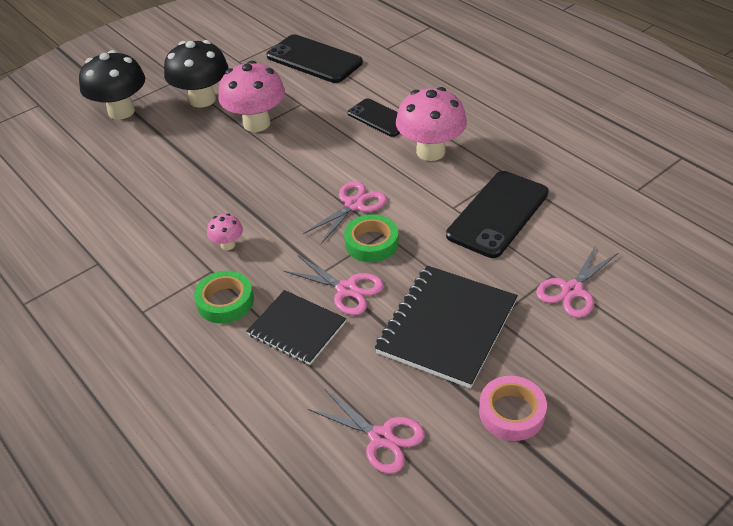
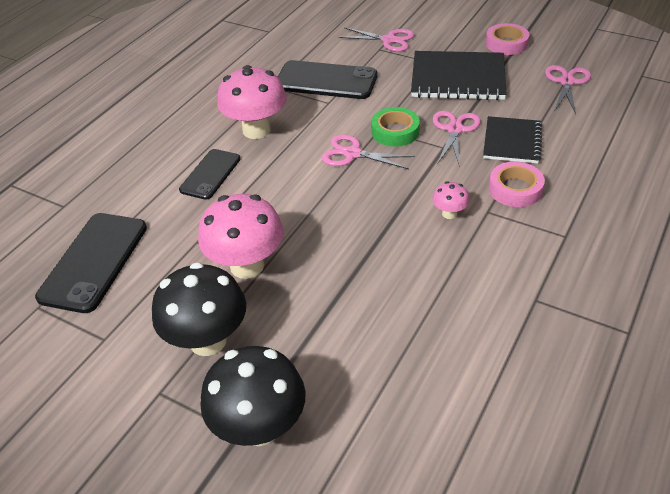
camera: 110 degrees left, 0 degrees up
green tape [194,271,254,323] -> pink tape [489,162,545,207]

